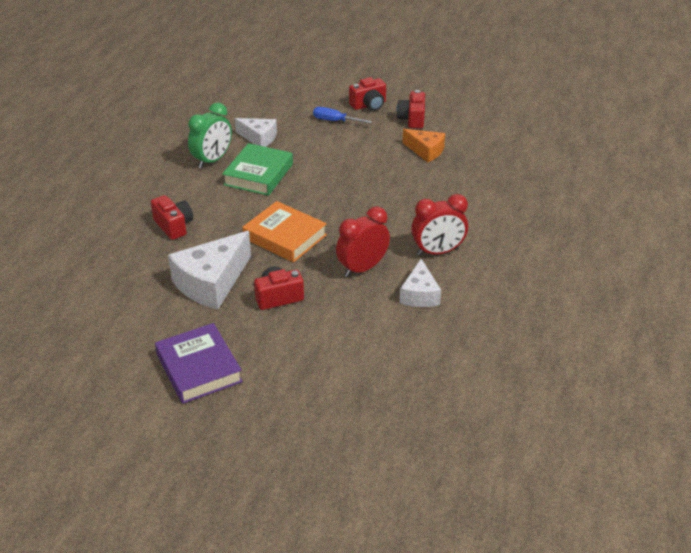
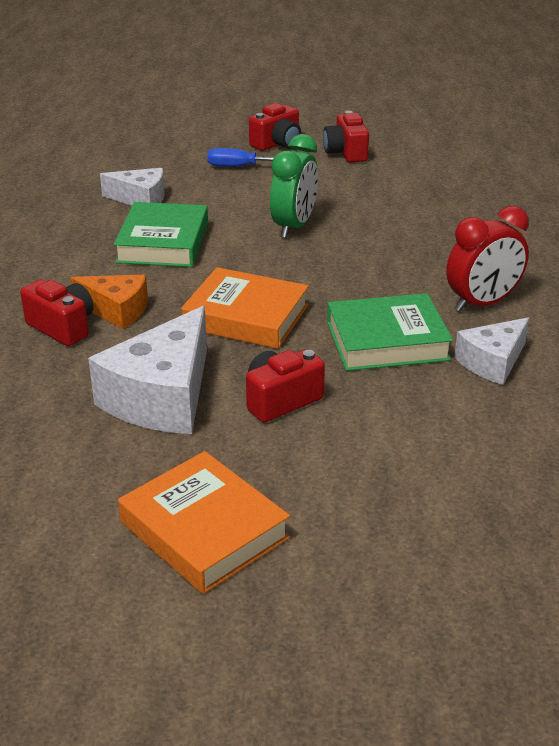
camera: 15 degrees left, 5 degrees down
purple book [155,323,243,404] -> orange book [118,451,290,594]
green clock [188,102,232,168] -> green clock moved to [270,134,318,238]
red clock [336,206,390,277] -> green book [327,293,453,371]
white cheese [400,259,441,307] -> white cheese turned 60 degrees clockwise [454,317,529,385]
orange cheese [402,129,445,162] -> orange cheese moved to [71,275,148,329]

